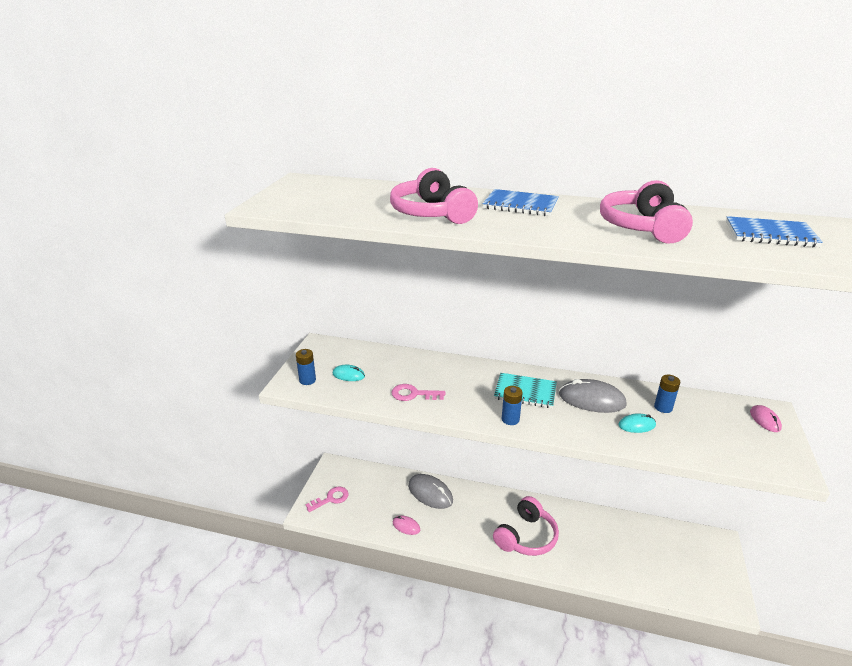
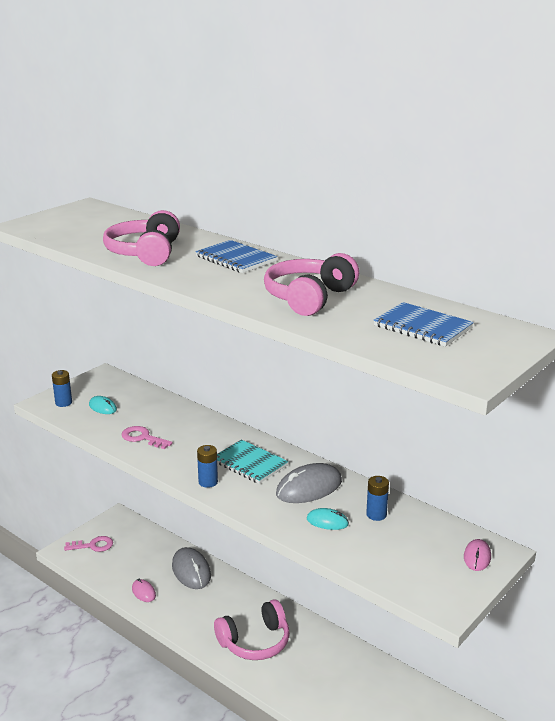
camera: 25 degrees right, 5 degrees down
grey mouse [559,379,627,413] -> grey mouse turned 75 degrees counterclockwise [276,463,342,503]

